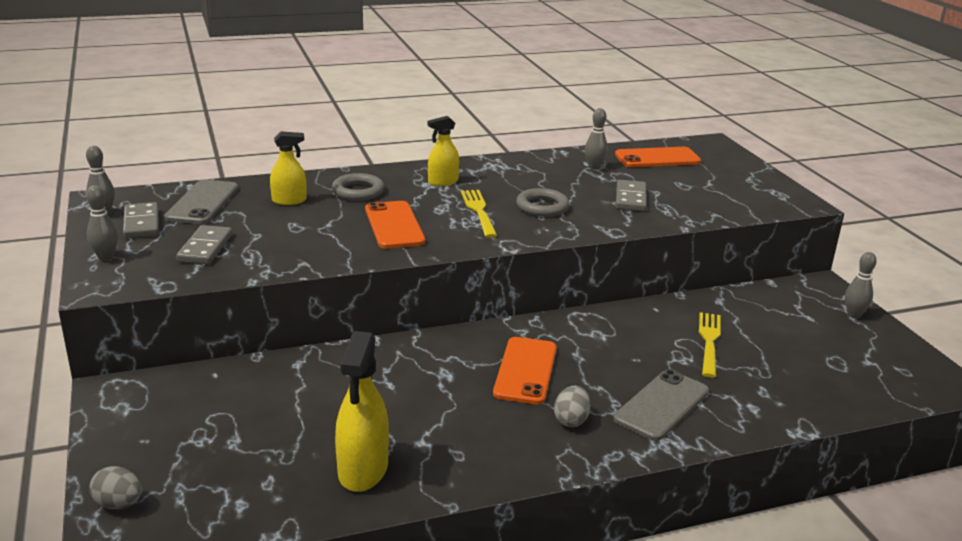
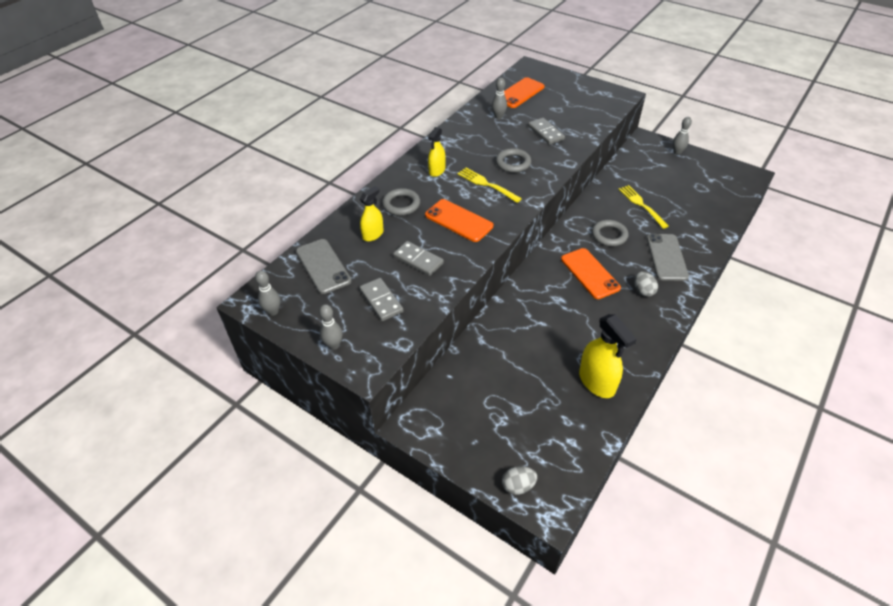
camera: 35 degrees left, 20 degrees up
grey domino [123,202,159,238] -> grey domino moved to [393,241,444,276]
none -> grey ring [592,220,628,246]

